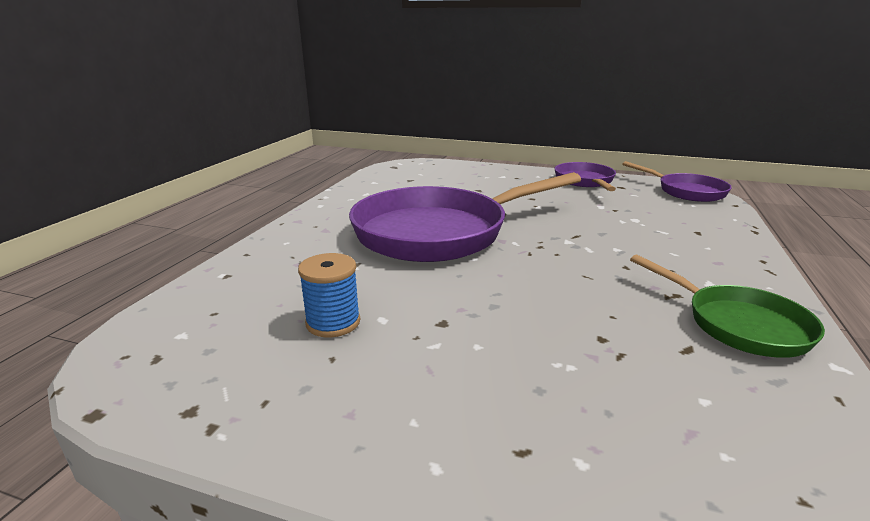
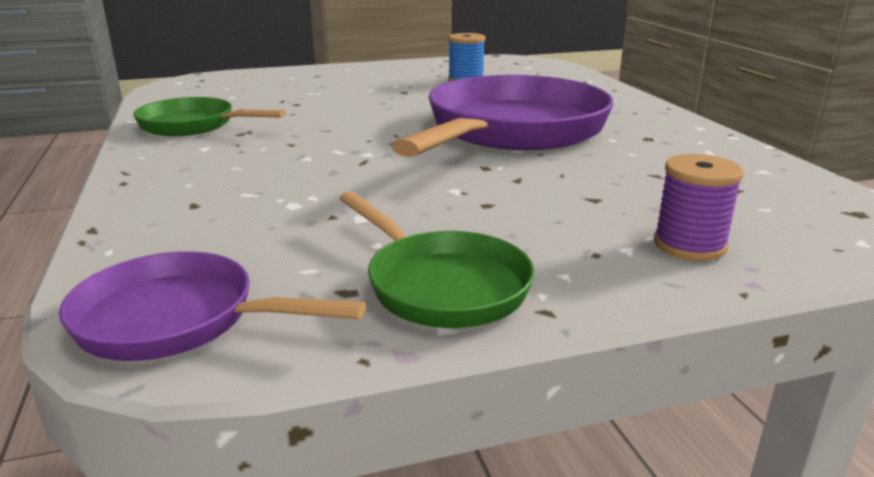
camera: 145 degrees right, 0 degrees up
purple pan [555,162,616,191] -> green pan [339,191,535,328]
none -> purple spool [654,154,744,261]

